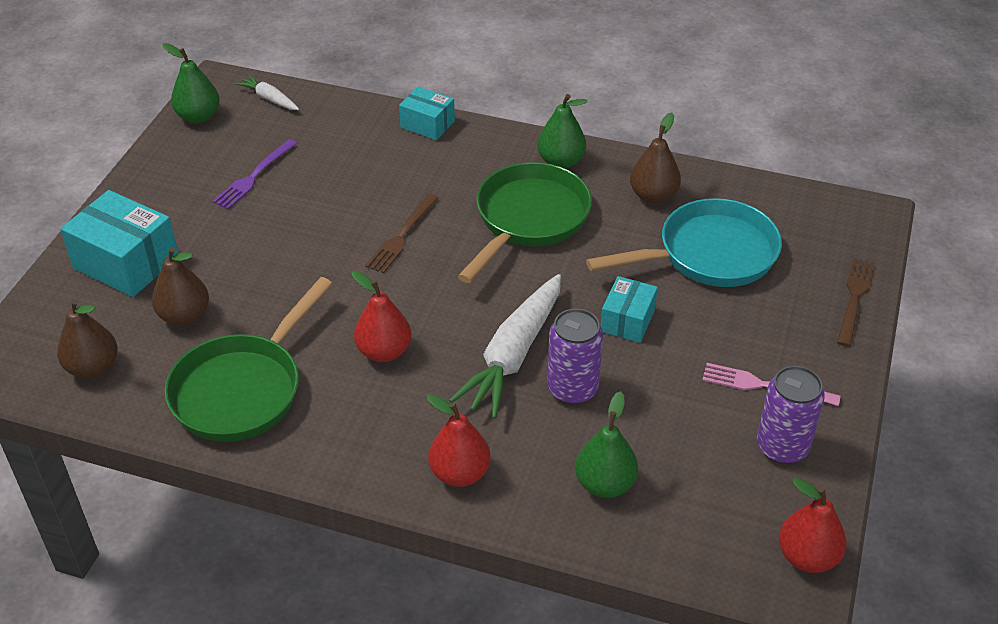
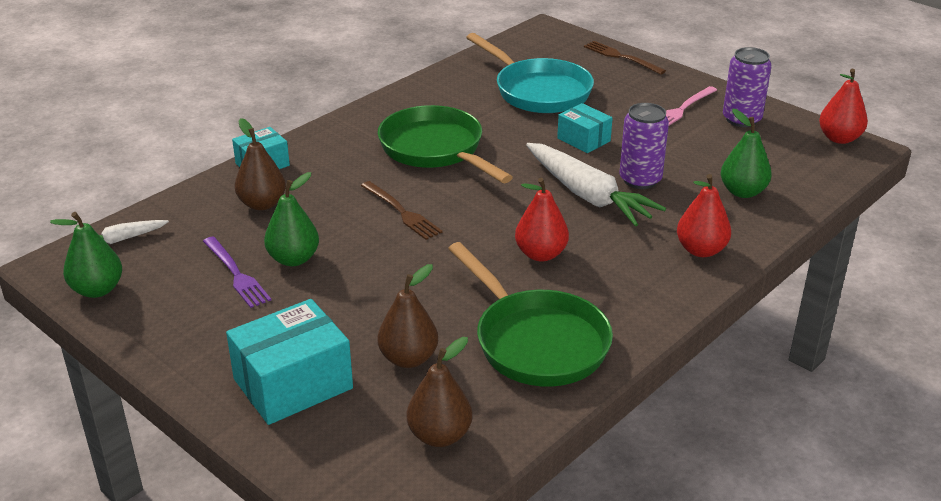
camera: 65 degrees left, 10 degrees down
green pear [537,94,588,168] -> green pear moved to [264,172,319,266]
turquoise pan [586,198,782,287] -> turquoise pan turned 135 degrees clockwise [466,33,594,113]
brown pear [630,112,681,204] -> brown pear moved to [235,118,286,211]

